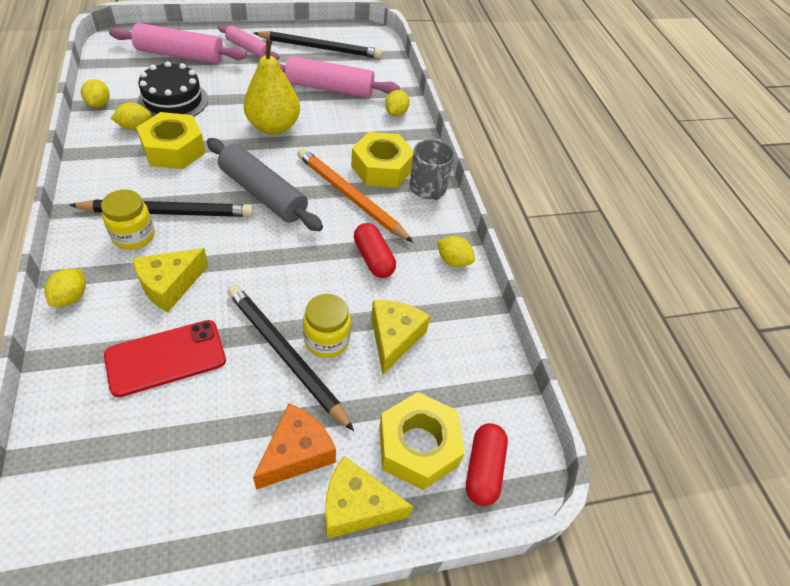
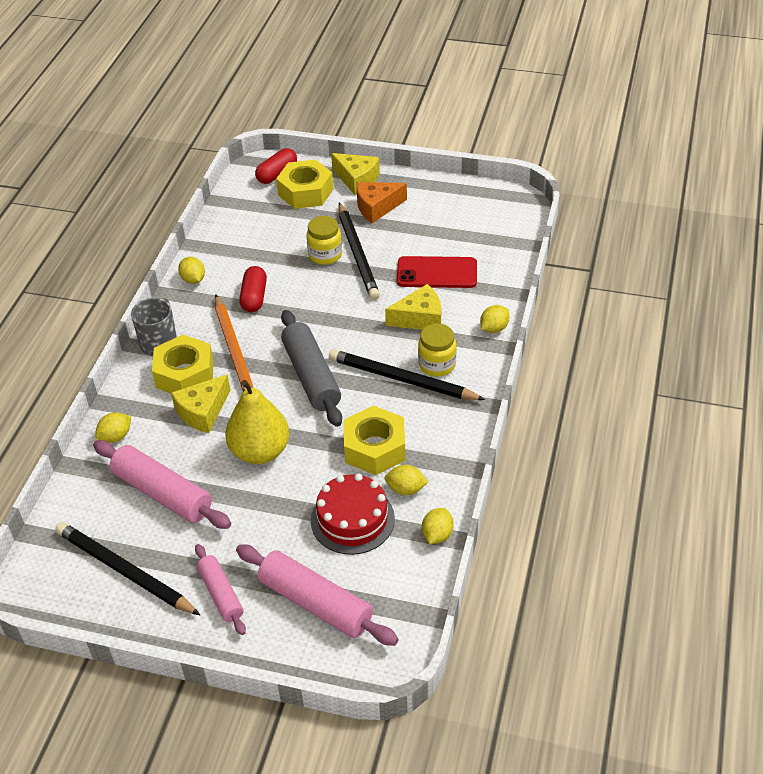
camera: 145 degrees left, 5 degrees down
black cake [137,61,208,118] -> red cake [311,473,395,555]
yellow cheese [371,300,430,375] -> yellow cheese moved to [171,374,231,433]

